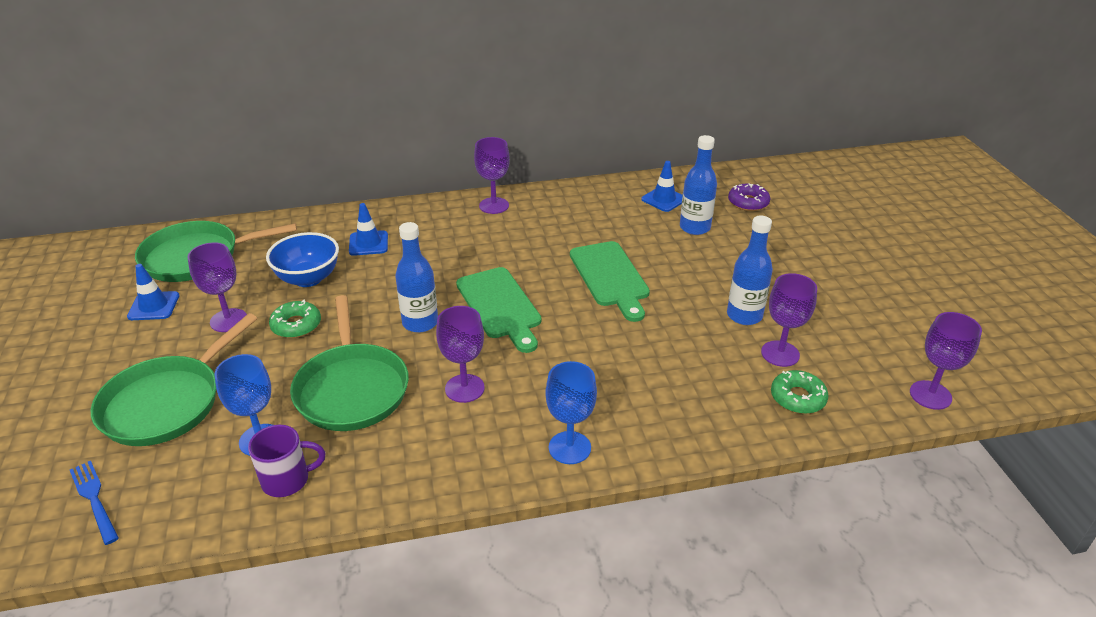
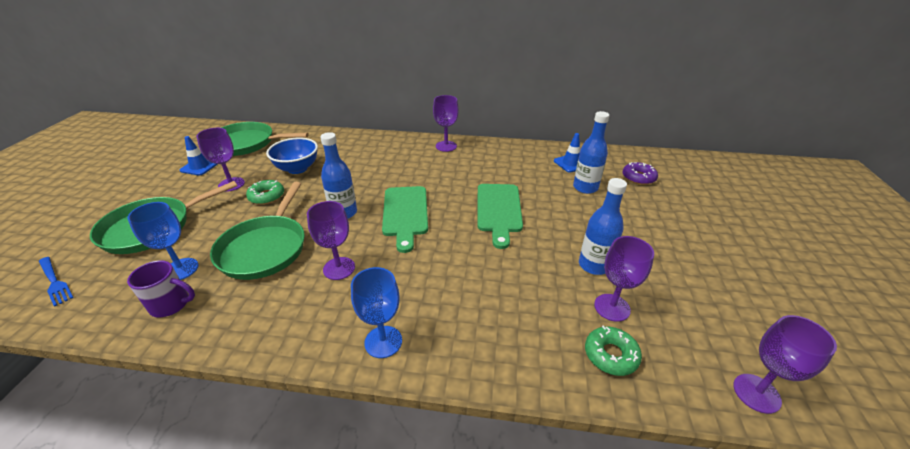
camera: 20 degrees right, 0 degrees up
blue fork [70,461,119,545] -> blue fork turned 150 degrees clockwise [39,257,73,307]
blue traffic cone [349,203,388,256] -> none

